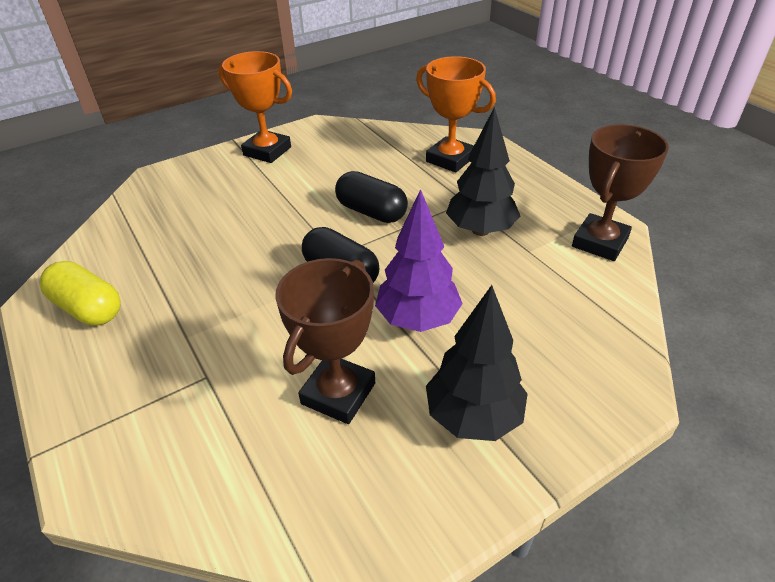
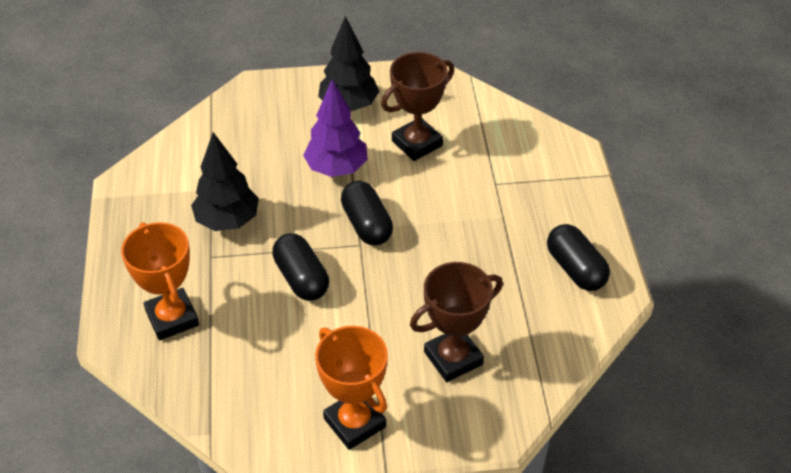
camera: 155 degrees left, 5 degrees up
yellow capsule [40,261,121,325] -> black capsule [547,224,610,291]
brown trophy [572,124,669,261] -> brown trophy moved to [410,262,503,382]

